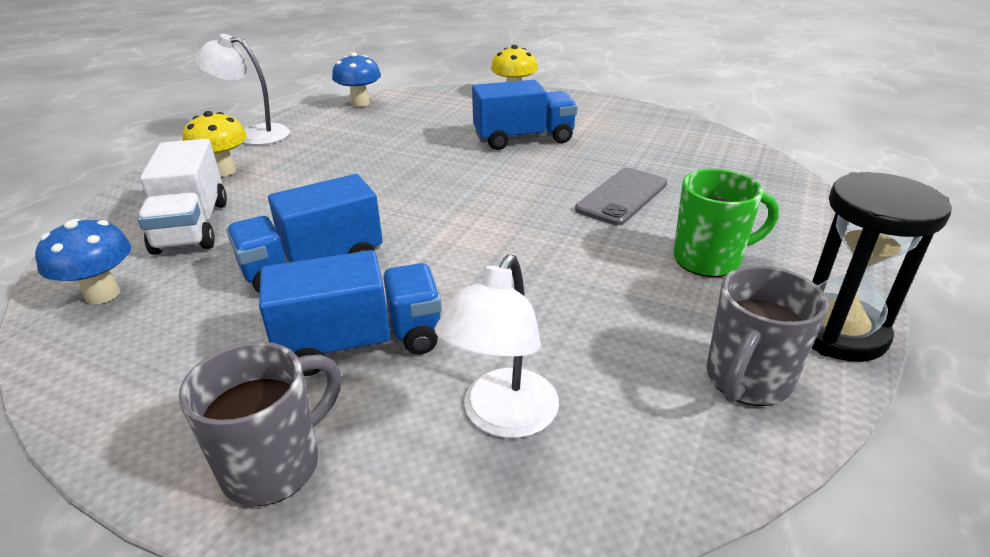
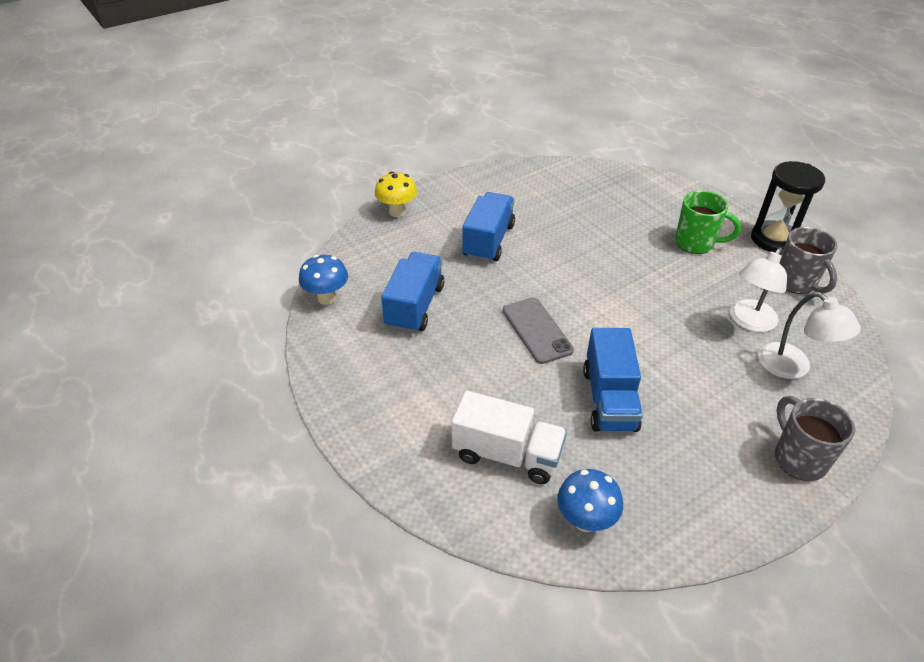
camera: 60 degrees left, 10 degrees up
yellow mushroom [182,111,247,177] -> none
white lamp [194,34,290,145] -> white lamp moved to [730,248,787,332]
blue truck [259,250,442,376] -> blue truck moved to [381,252,444,333]
grey phone [575,168,667,225] -> grey phone moved to [503,298,574,364]
green mug [673,169,779,277] -> green mug turned 90 degrees clockwise [675,191,741,254]

